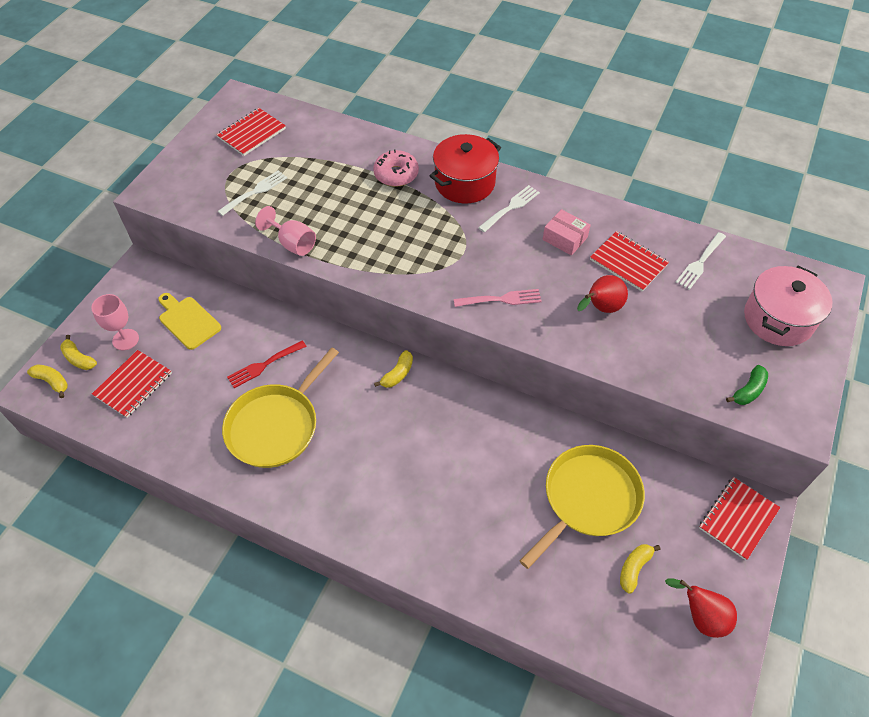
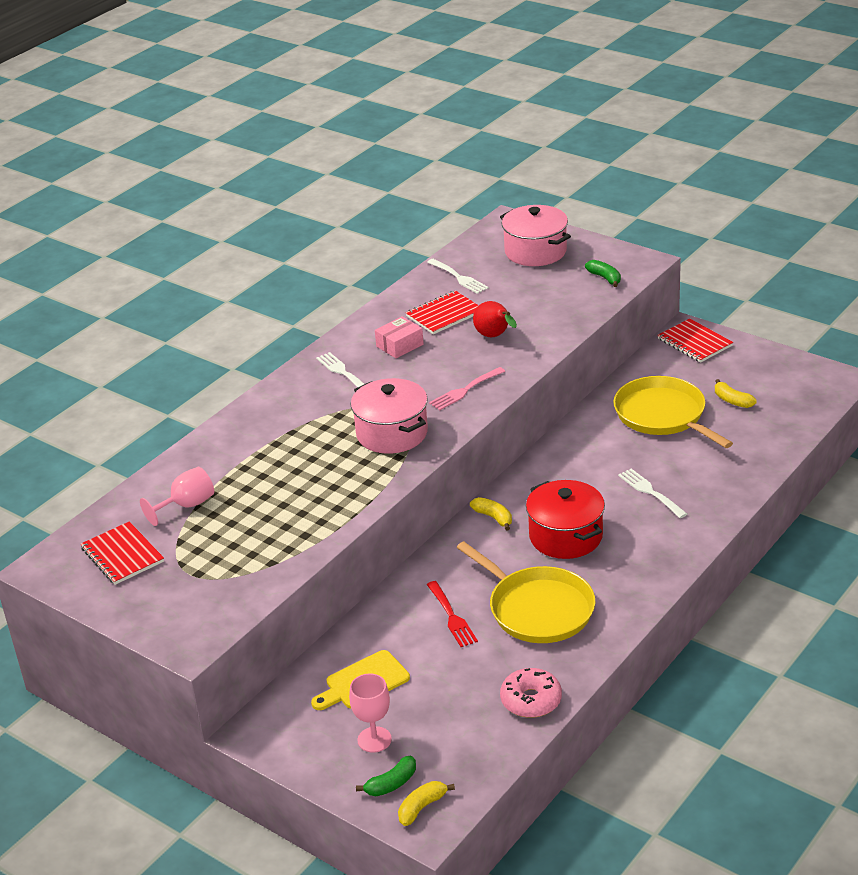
camera: 75 degrees left, 20 degrees down
yellow banana [60,335,97,370] -> green banana [356,756,416,796]
red notebook [92,350,172,418] -> none
white fork [218,170,287,216] -> white fork moved to [618,469,687,518]
pink goblet [255,206,316,256] -> pink goblet moved to [140,467,214,526]
pink donut [373,149,419,187] -> pink donut moved to [500,668,562,718]
red pot [430,134,501,203] -> red pot moved to [526,480,605,559]
pink fork [454,289,542,307] -> pink fork turned 135 degrees counterclockwise [429,367,505,410]
red pear [665,579,737,638] -> none
none -> pink pot [351,378,428,454]

